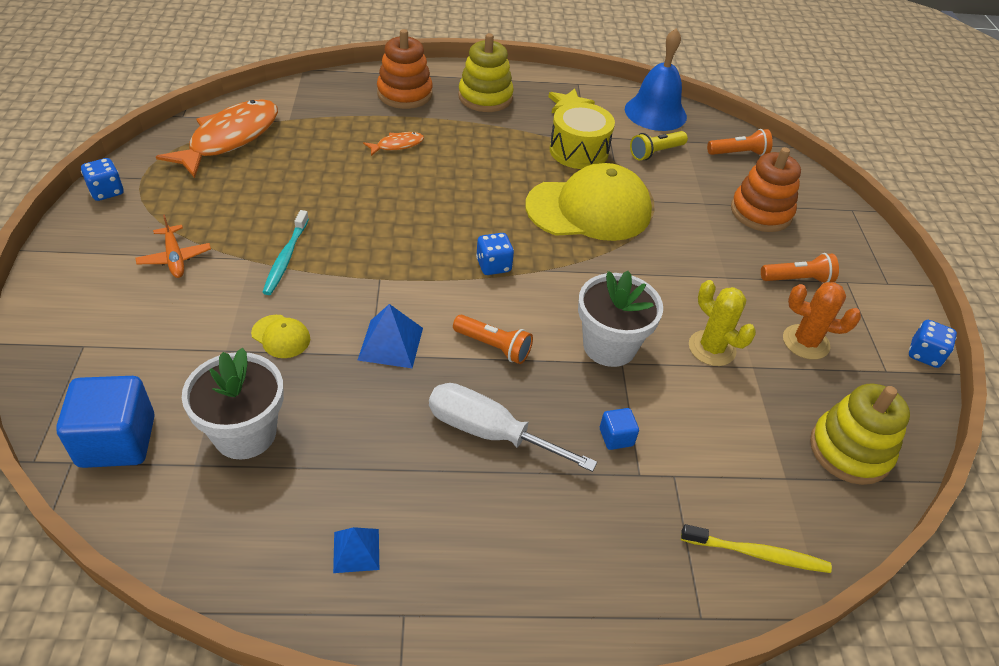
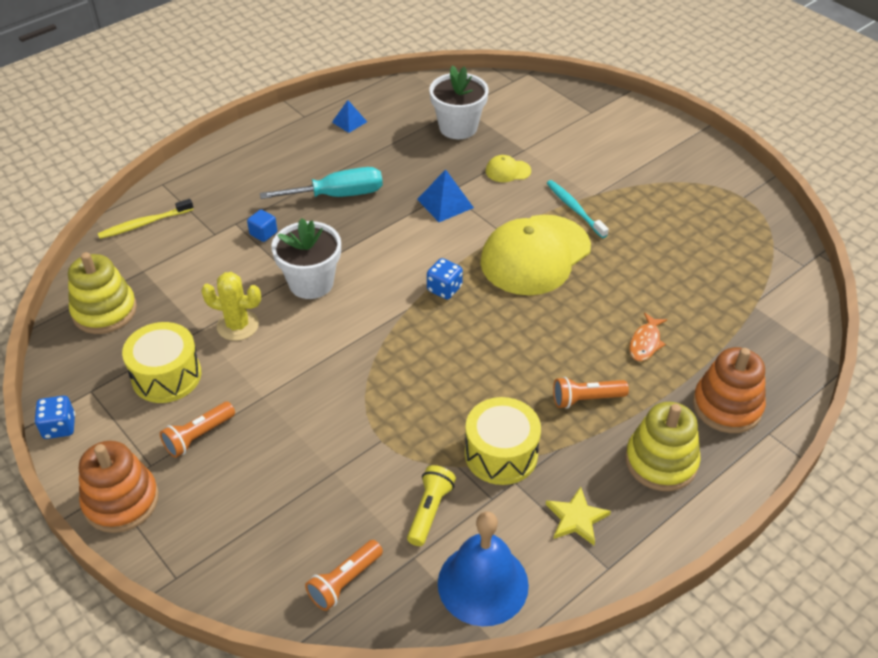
camera: 145 degrees right, 0 degrees up
blue cube [56,376,155,468] -> none
blue dice [81,158,124,201] -> none
orange plane [135,214,211,278] -> none
orange fish [156,99,278,178] -> none
white screwdriver [429,383,597,472] -> turquoise screwdriver [260,167,383,199]
orange flashlight [453,315,533,364] -> orange flashlight moved to [553,377,629,409]
yellow cap [525,163,652,241] -> yellow cap moved to [480,215,591,295]
orange stacking toy [731,147,801,232] -> orange stacking toy moved to [79,441,159,533]
orange cactus [783,282,861,360] -> yellow drum [122,322,201,403]

